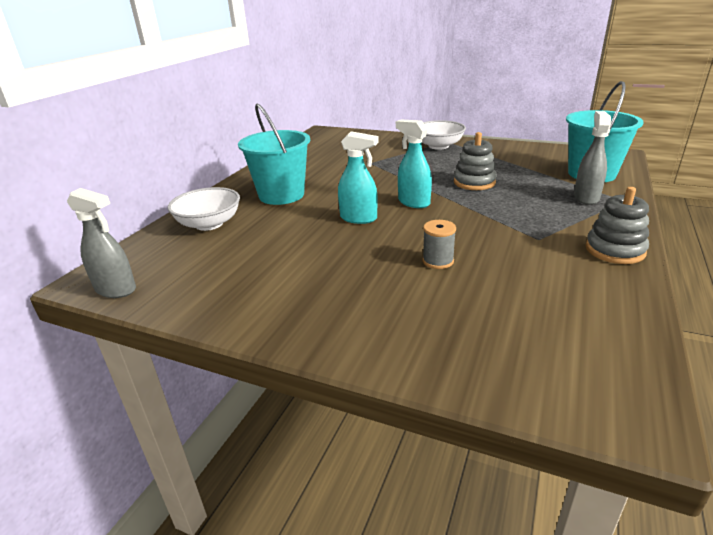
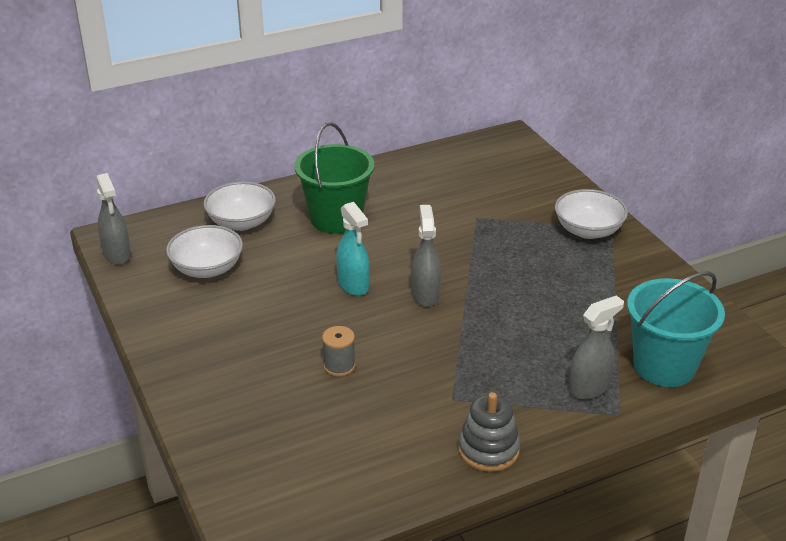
camera: 40 degrees right, 5 degrees up
turquoise bucket [238,104,310,205] -> green bucket [294,122,374,233]
turquoise spray bottle [396,119,432,208] -> grey spray bottle [412,205,441,307]
grey stacking toy [454,132,497,190] -> none
none -> white bowl [166,225,243,278]

